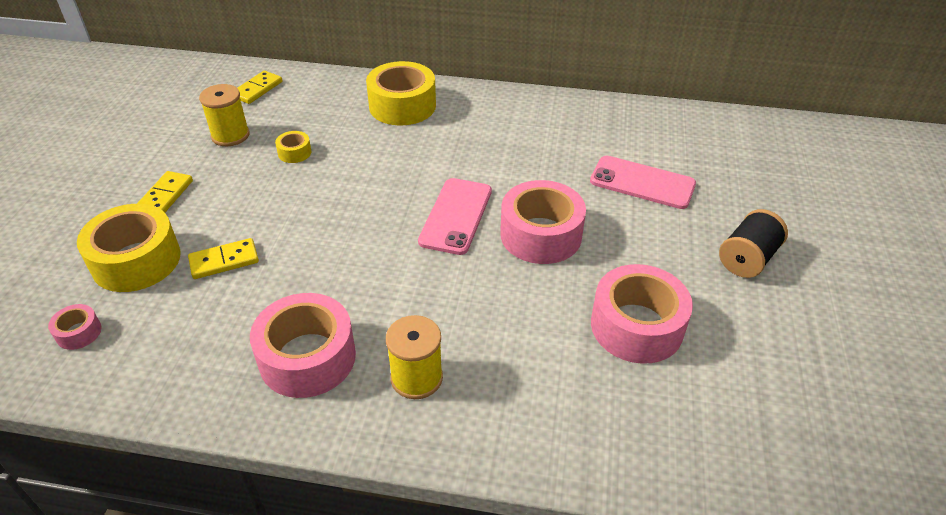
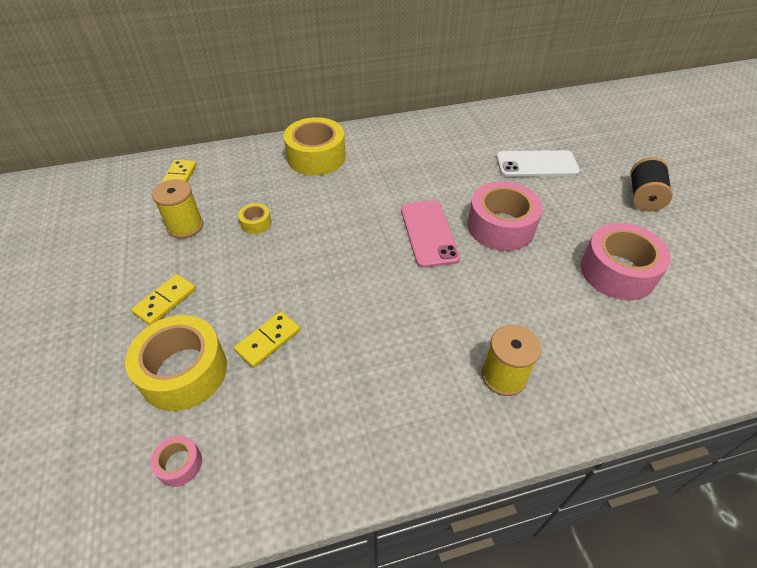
camera: 25 degrees left, 5 degrees up
yellow domino [137,171,193,212] -> yellow domino turned 45 degrees clockwise [131,274,196,325]
pink tape [250,293,356,398] -> none
pink phone [590,156,696,209] -> white phone [496,150,580,177]

